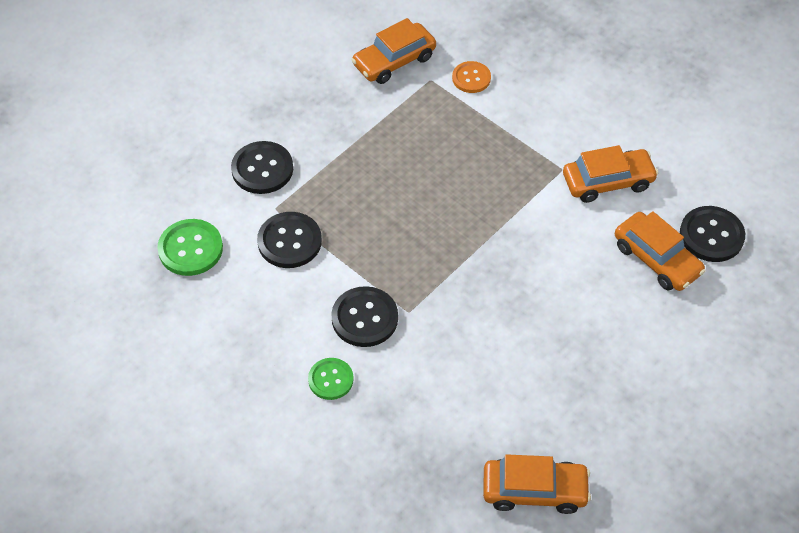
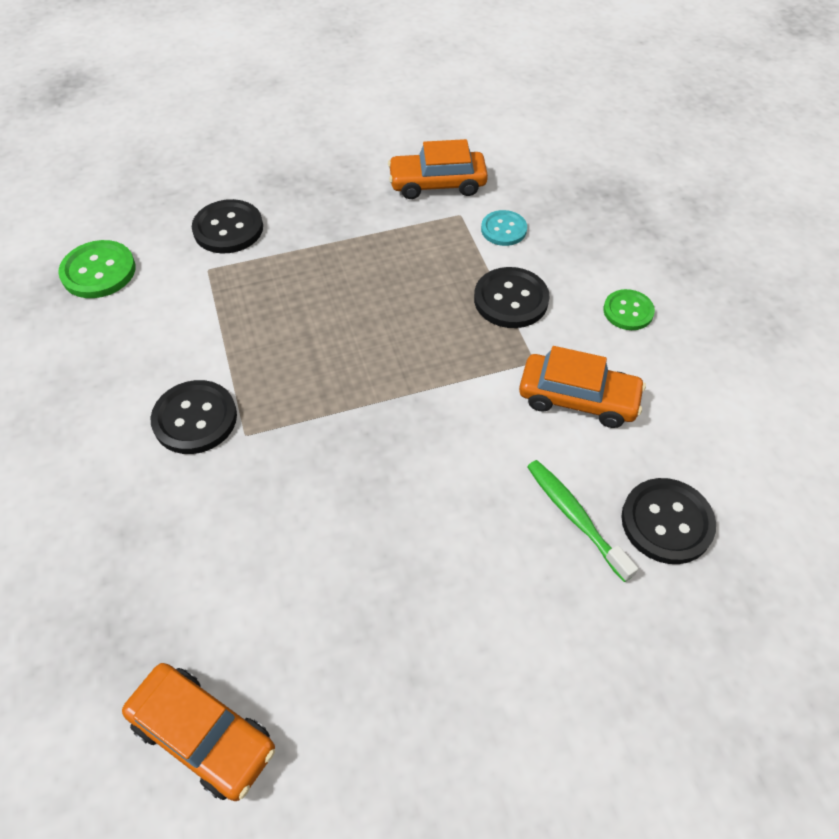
camera: 30 degrees right, 0 degrees up
black button [257,212,322,268] -> black button moved to [474,267,549,328]
green button [308,358,354,400] -> green button moved to [603,289,655,330]
orange button [452,61,491,93] -> turquoise button [481,210,527,246]
orange car [615,211,706,291] -> green toothbrush [527,460,638,582]

